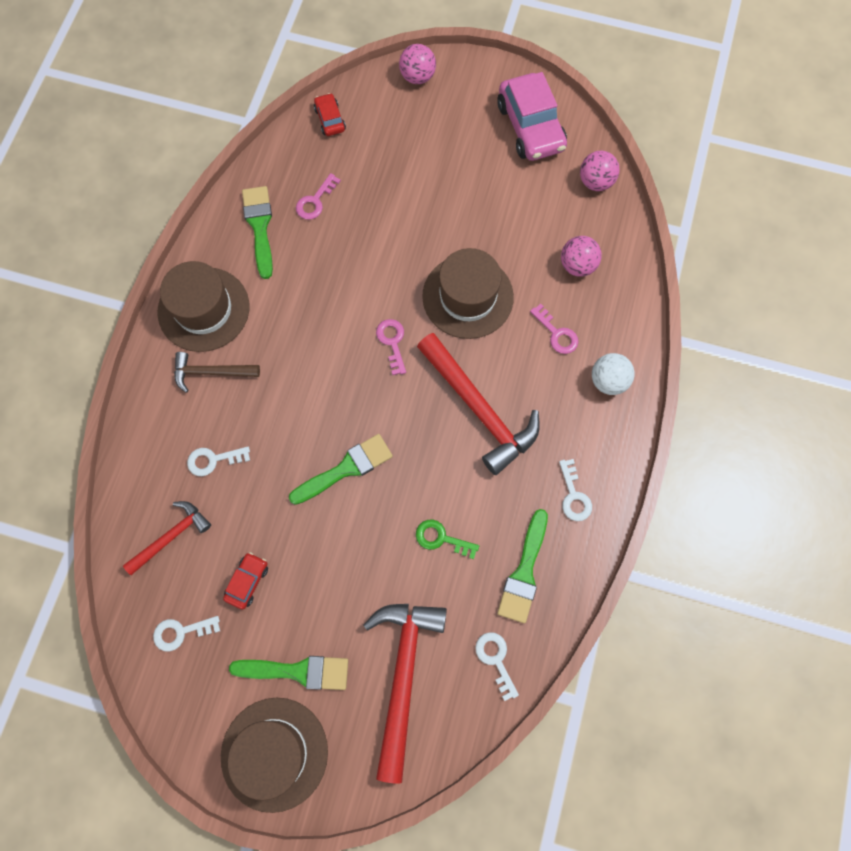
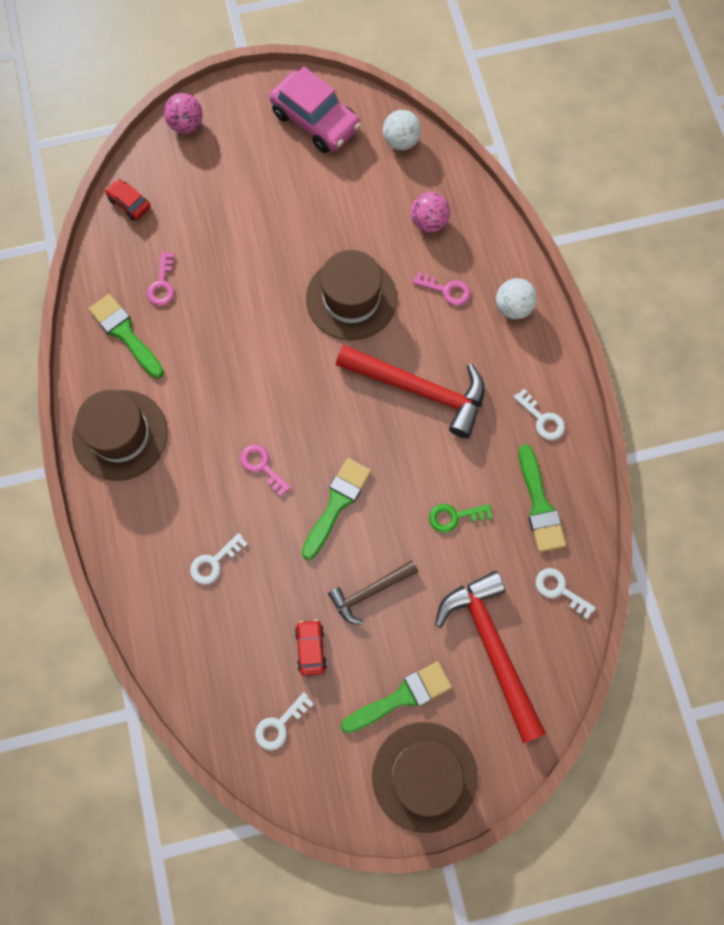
camera: 30 degrees left, 0 degrees up
red hammer [123,501,211,575] -> none
brown hammer [174,352,260,393] -> brown hammer moved to [328,560,418,625]
pink key [376,319,406,375] -> pink key moved to [240,445,291,497]
pink ball [580,151,620,191] -> white ball [383,110,421,150]

